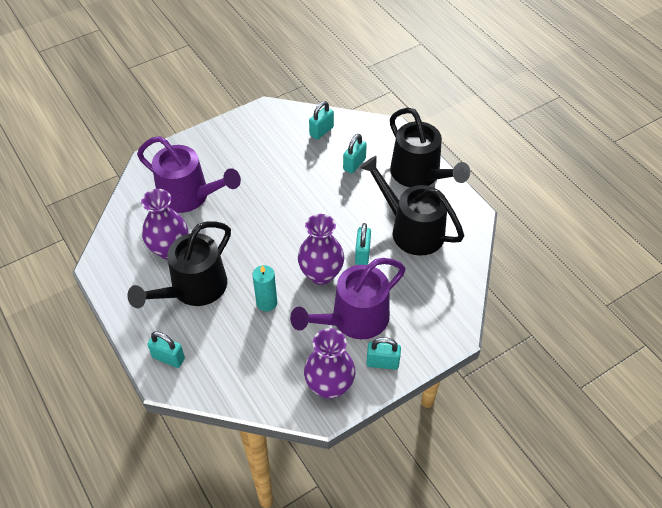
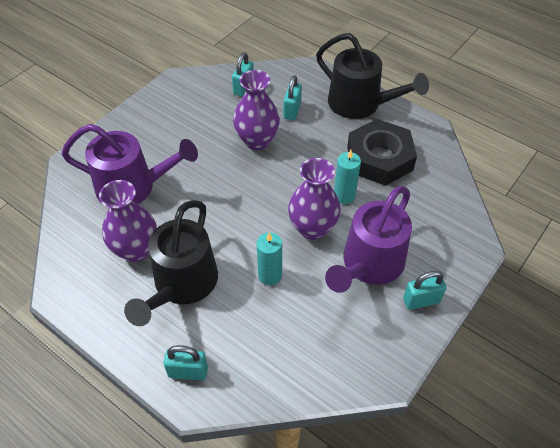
camera: 20 degrees left, 0 degrees up
purple vase [304,328,356,399] -> purple vase moved to [233,70,280,150]
turquoise padlock [355,223,371,265] -> turquoise candle [334,150,361,204]
black watering can [360,156,464,256] -> black nut [347,119,417,186]

